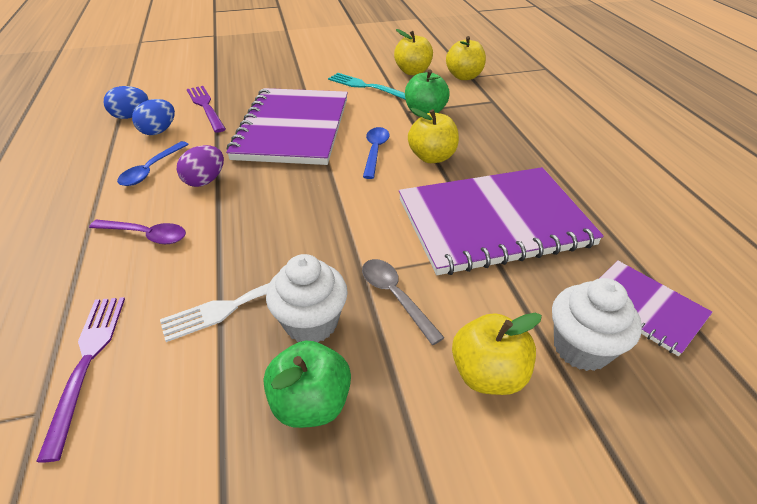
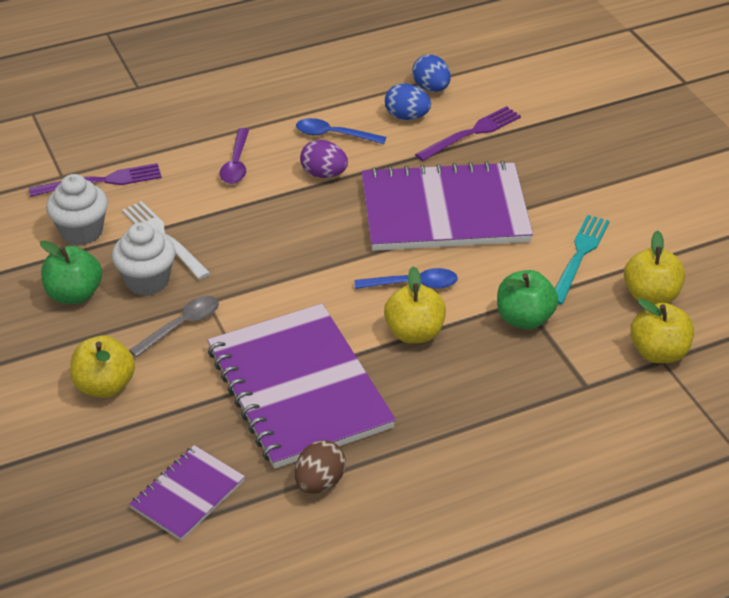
camera: 80 degrees right, 0 degrees up
white cupcake [552,278,642,371] -> white cupcake moved to [46,174,108,245]
none -> brown egg [295,440,346,494]

